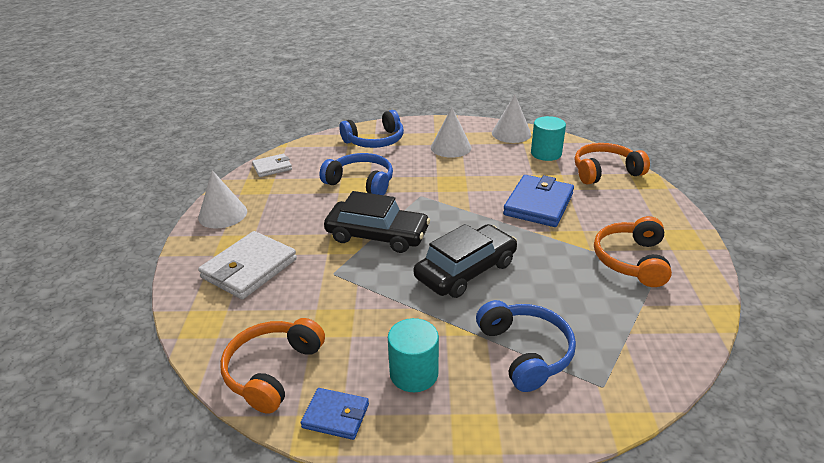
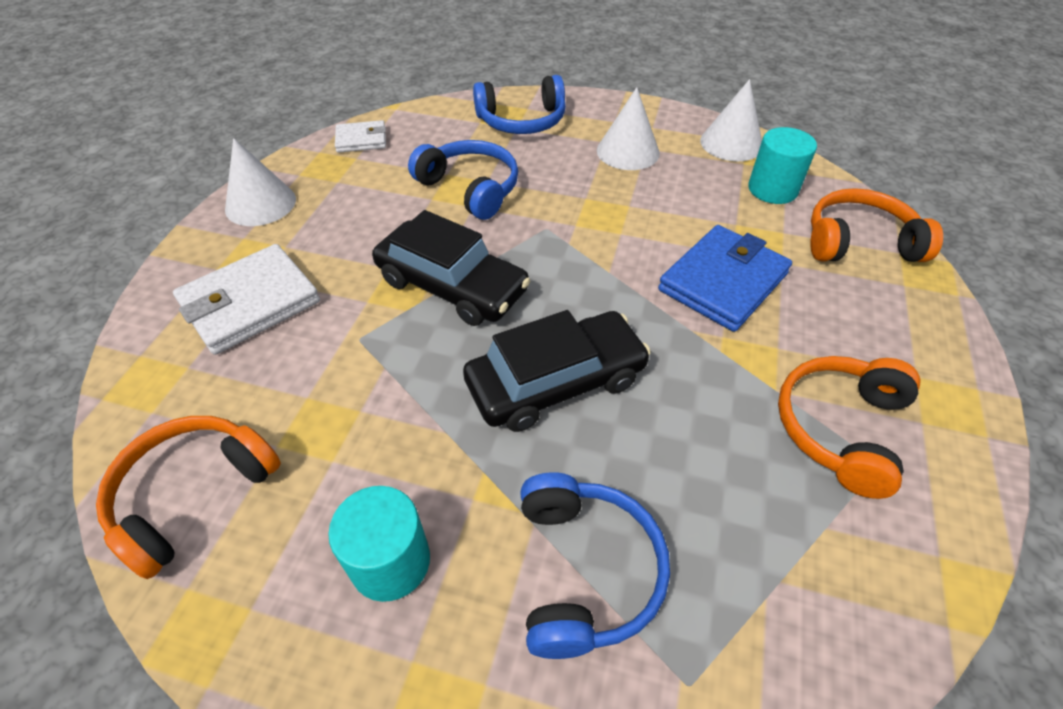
camera: 15 degrees right, 15 degrees up
blue wallet [301,388,369,440] -> none

